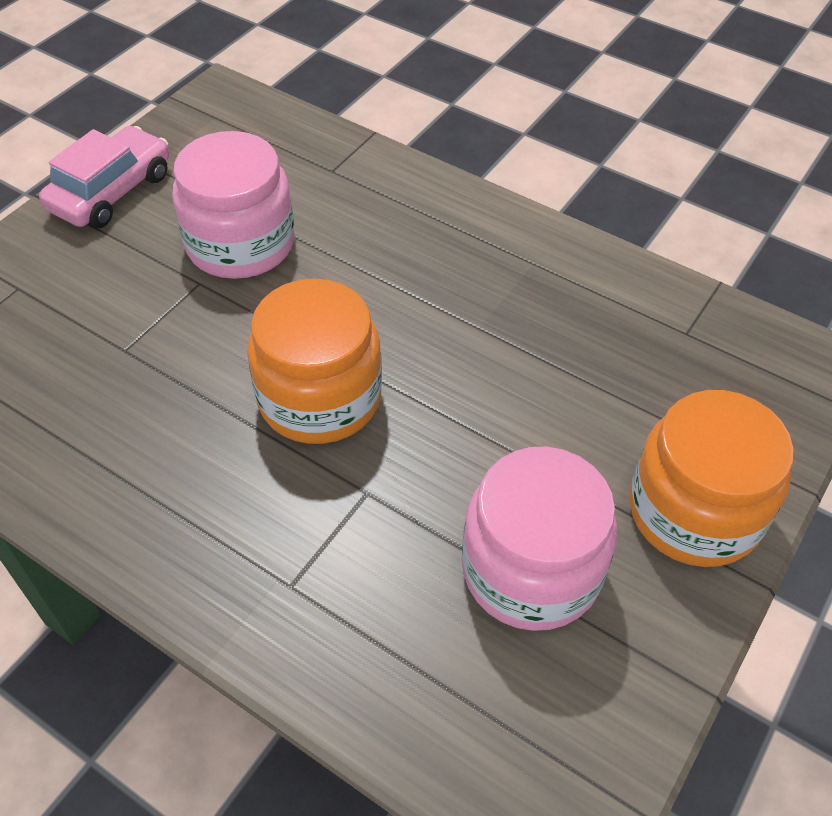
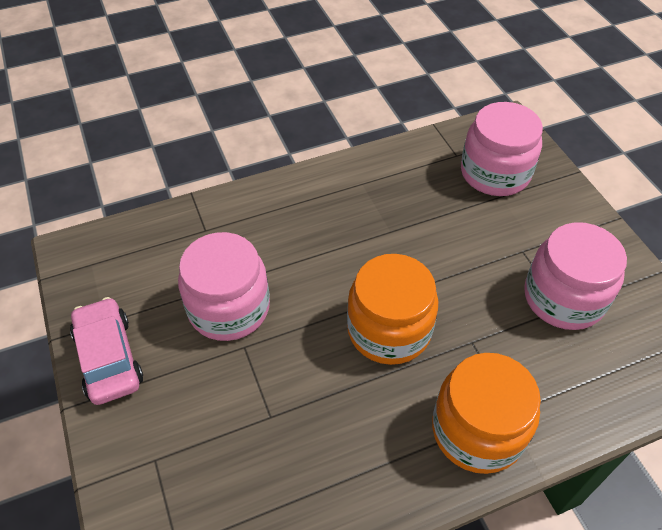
camera: 55 degrees left, 0 degrees up
orange jar [630,390,794,567] -> orange jar moved to [432,353,541,474]
none -> pink jar [461,102,543,196]

